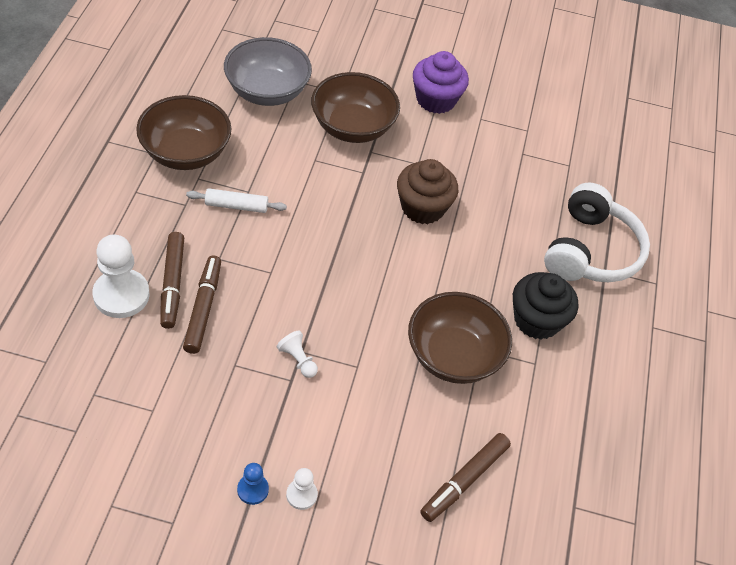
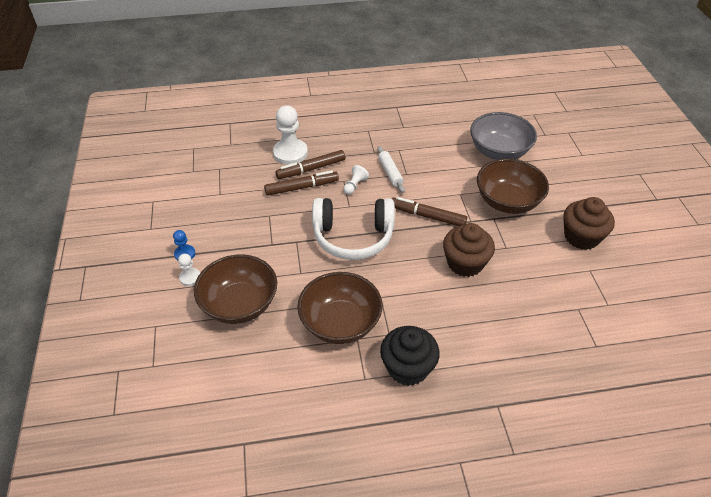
camera: 75 degrees right, 5 degrees down
brown bowl [136,95,231,170] -> brown bowl moved to [194,254,277,324]
white pawn [276,330,318,378] -> white pawn moved to [343,165,369,194]
purple cupcake [413,51,469,114] -> brown cupcake [563,197,615,250]
brown marker [420,433,511,522] -> brown marker moved to [392,197,467,226]
white headphones [544,182,650,282] -> white headphones moved to [312,198,395,260]

